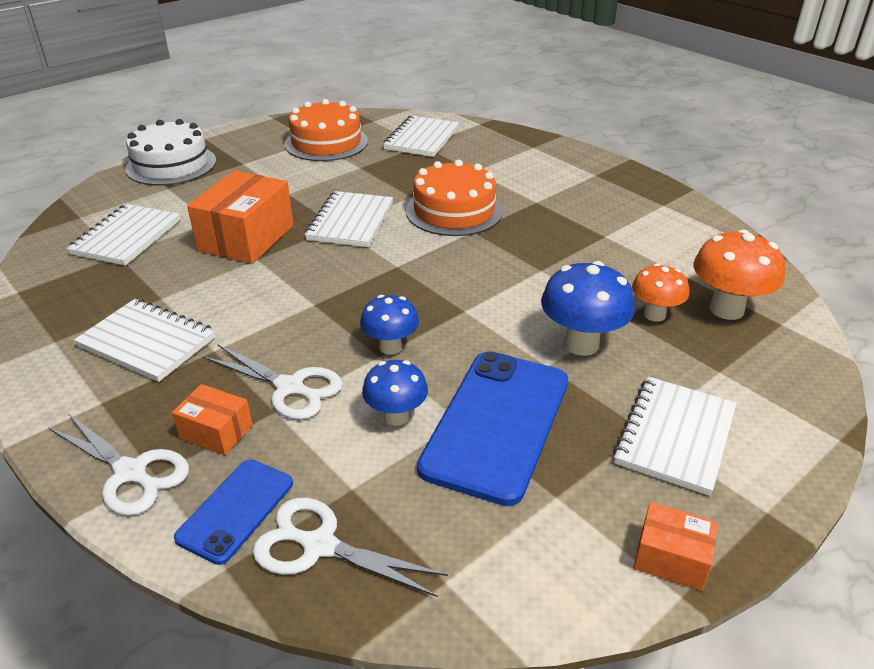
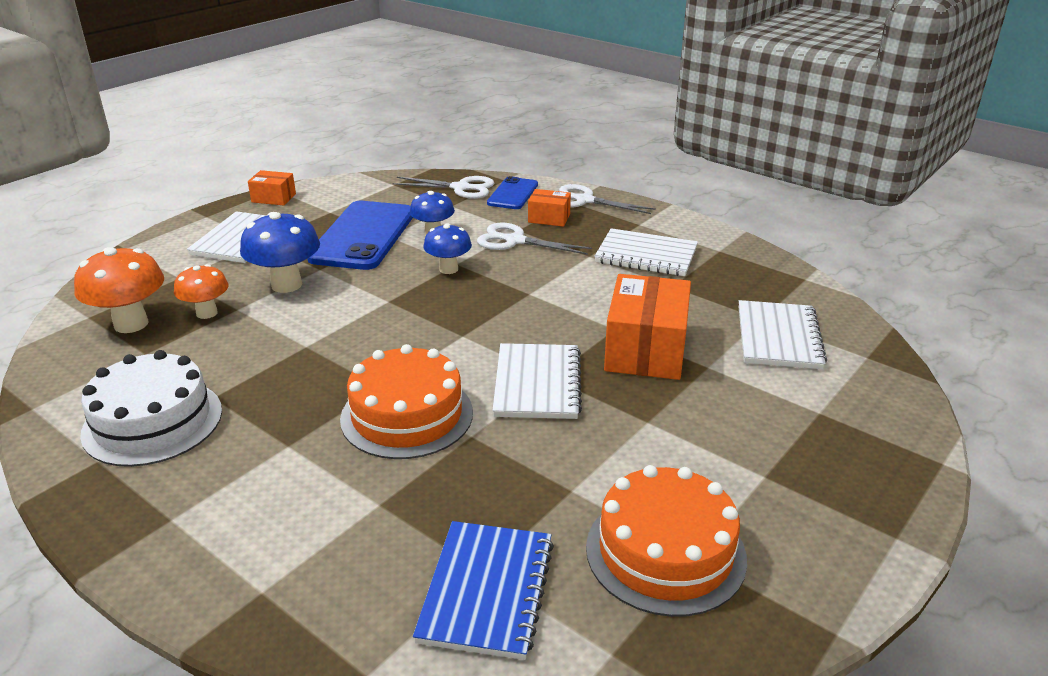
camera: 170 degrees right, 5 degrees down
white cake [125,119,216,186] -> white cake moved to [80,350,222,467]
white notebook [383,115,459,157] -> blue notebook [413,521,554,660]

